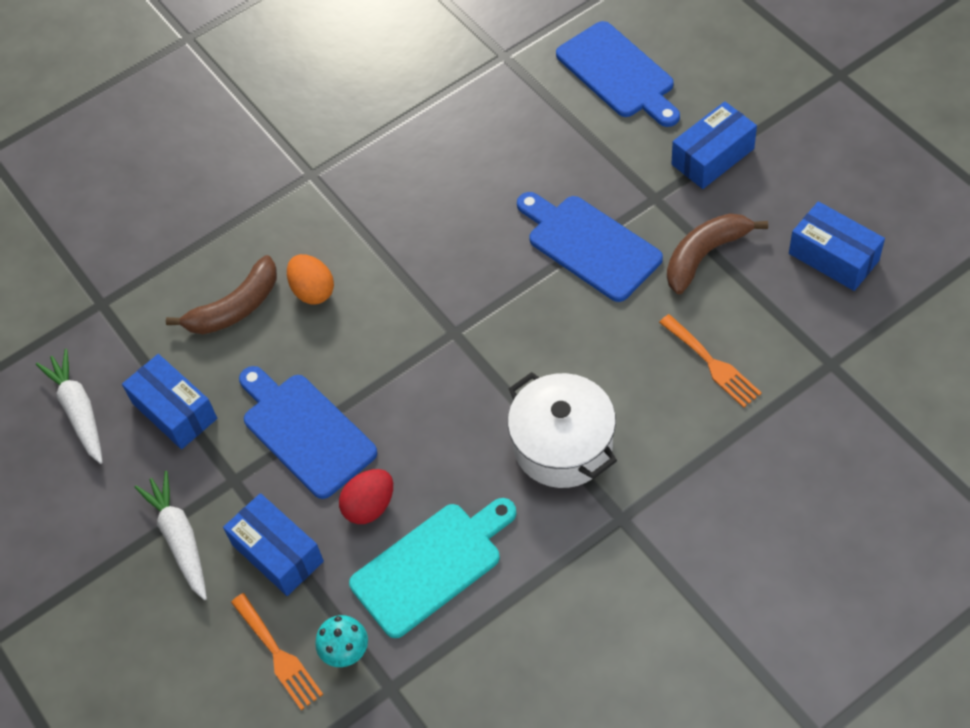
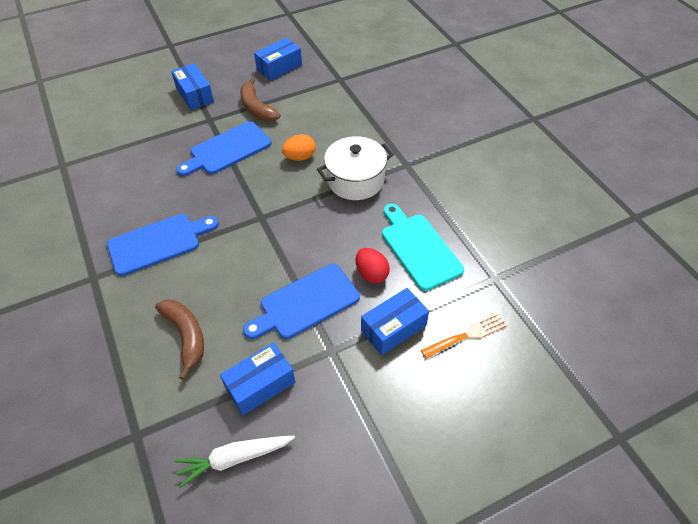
camera: 85 degrees left, 5 degrees down
white carrot [134,471,207,600] -> none
orange egg [287,254,334,304] -> orange egg moved to [282,134,316,161]
turquoise mushroom [315,615,368,667] -> none
blue cutting board [556,21,680,127] -> blue cutting board moved to [107,214,219,276]
orange fork [659,314,762,408] -> none

